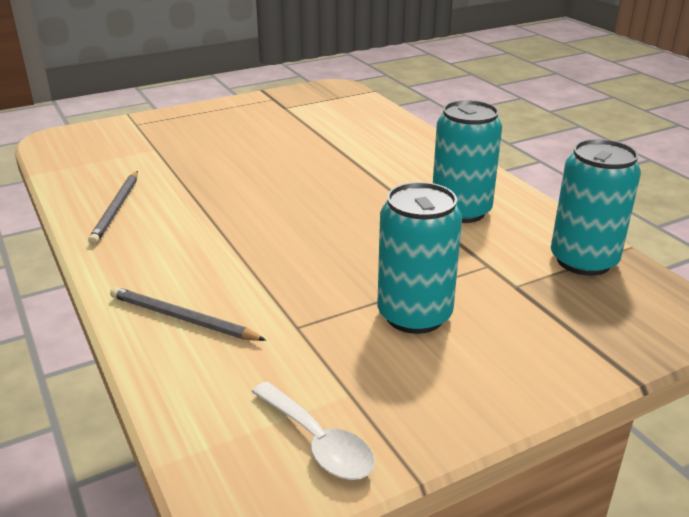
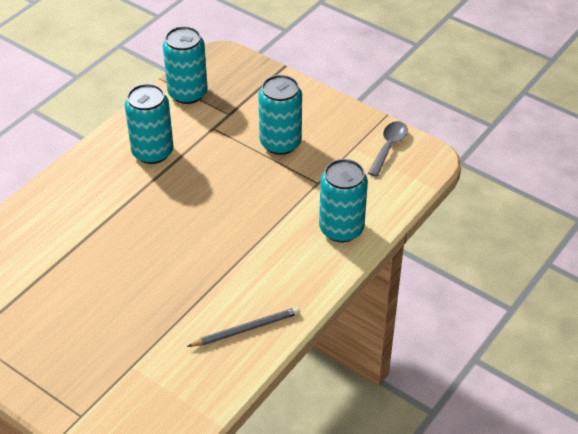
camera: 115 degrees left, 15 degrees up
grey pencil [110,287,266,341] -> turquoise can [319,159,368,242]
white spoon [252,382,375,480] -> grey spoon [368,121,408,177]

